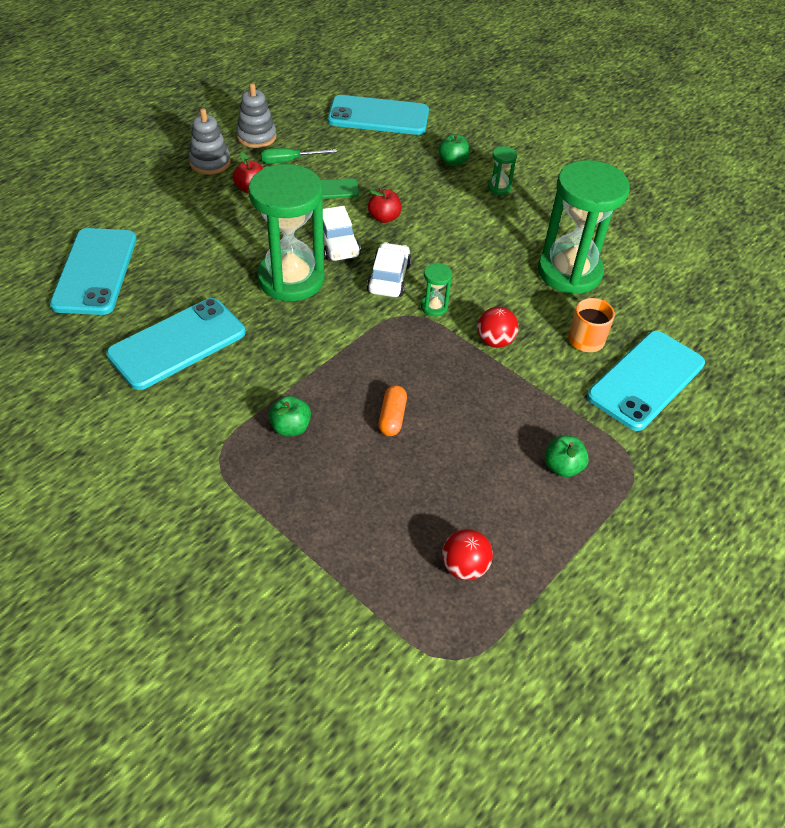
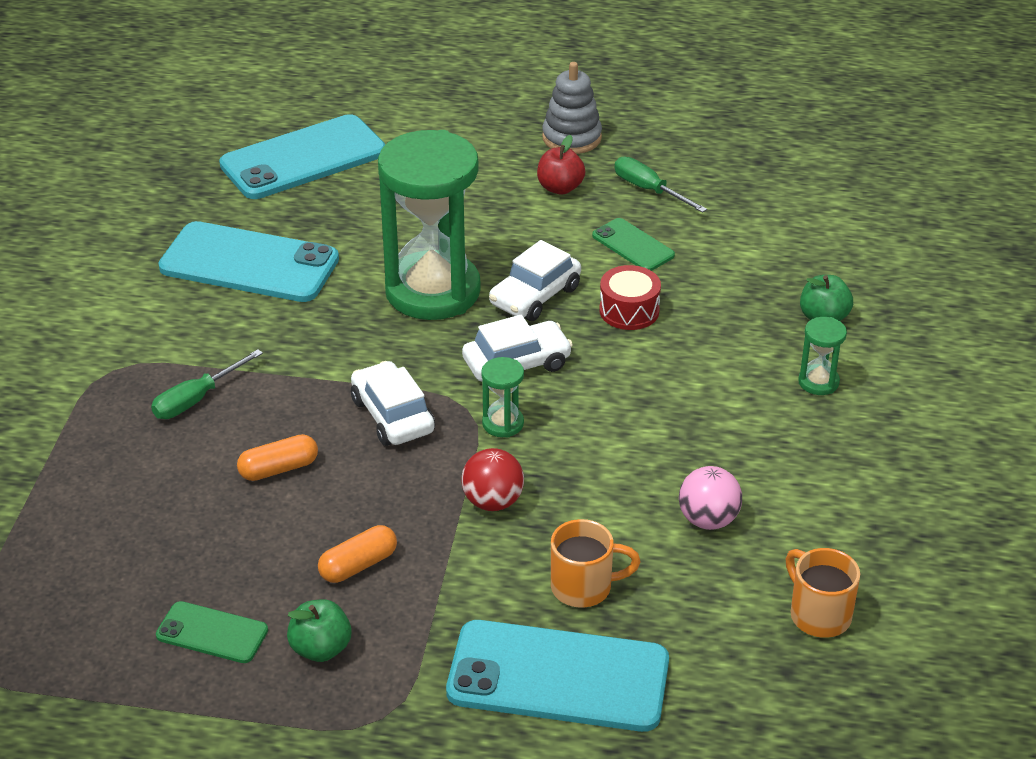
camera: 60 degrees right, 10 degrees down
grey stacking toy [236,83,277,148] -> none
green apple [268,396,311,436] -> green screwdriver [151,349,263,419]
turquoise phone [328,95,429,135] -> none
red apple [368,189,402,223] -> red drum [599,265,661,330]
red ball [442,529,493,580] -> none
green hourglass [538,160,630,295] -> pink ball [679,466,742,530]
none -> green phone [156,601,268,663]
none -> orange capsule [318,525,397,583]
none -> white car [351,361,435,446]
none -> orange mug [786,548,860,638]

